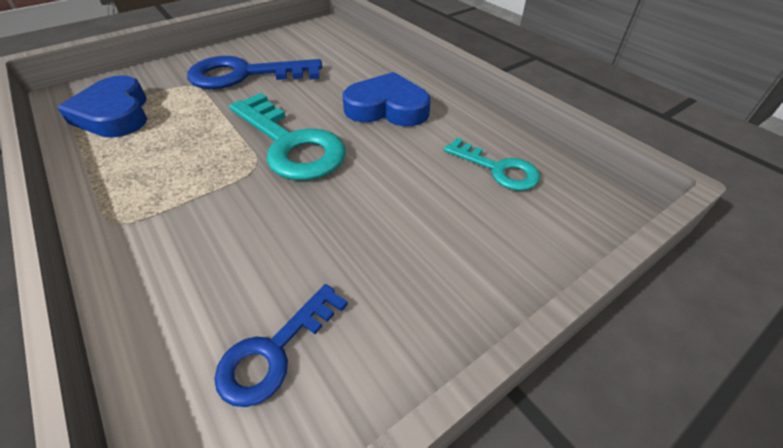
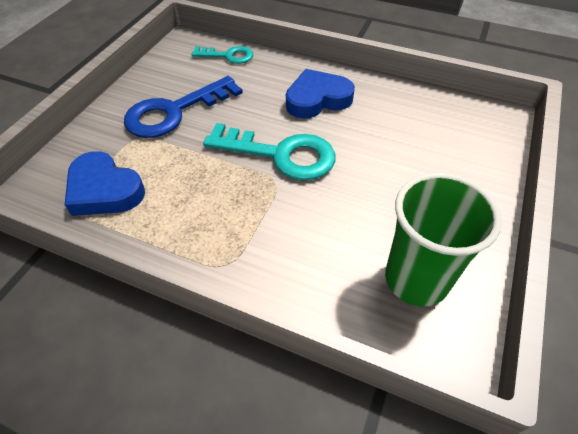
camera: 30 degrees left, 5 degrees up
blue key [214,284,348,407] -> green cup [385,173,502,307]
turquoise key [444,138,540,191] -> turquoise key moved to [191,46,253,64]

